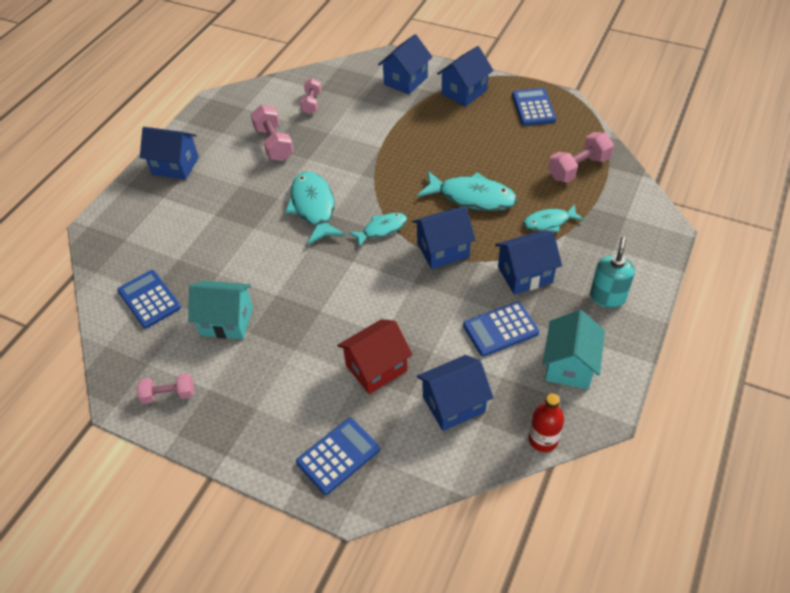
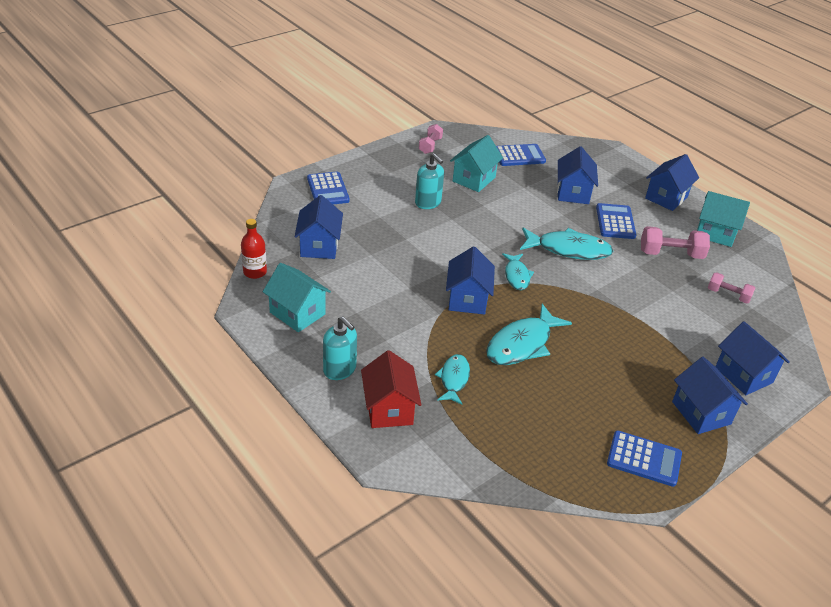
camera: 110 degrees right, 10 degrees down
red house [337,319,413,394] -> red house moved to [361,350,421,428]
blue calculator [463,301,539,357] -> blue calculator moved to [596,203,636,239]
blue house [495,231,562,295] -> blue house moved to [557,146,598,204]
pink dumbbell [548,132,614,183] -> none
none -> turquoise soap dispenser [415,153,444,209]
none -> turquoise house [697,191,750,247]

